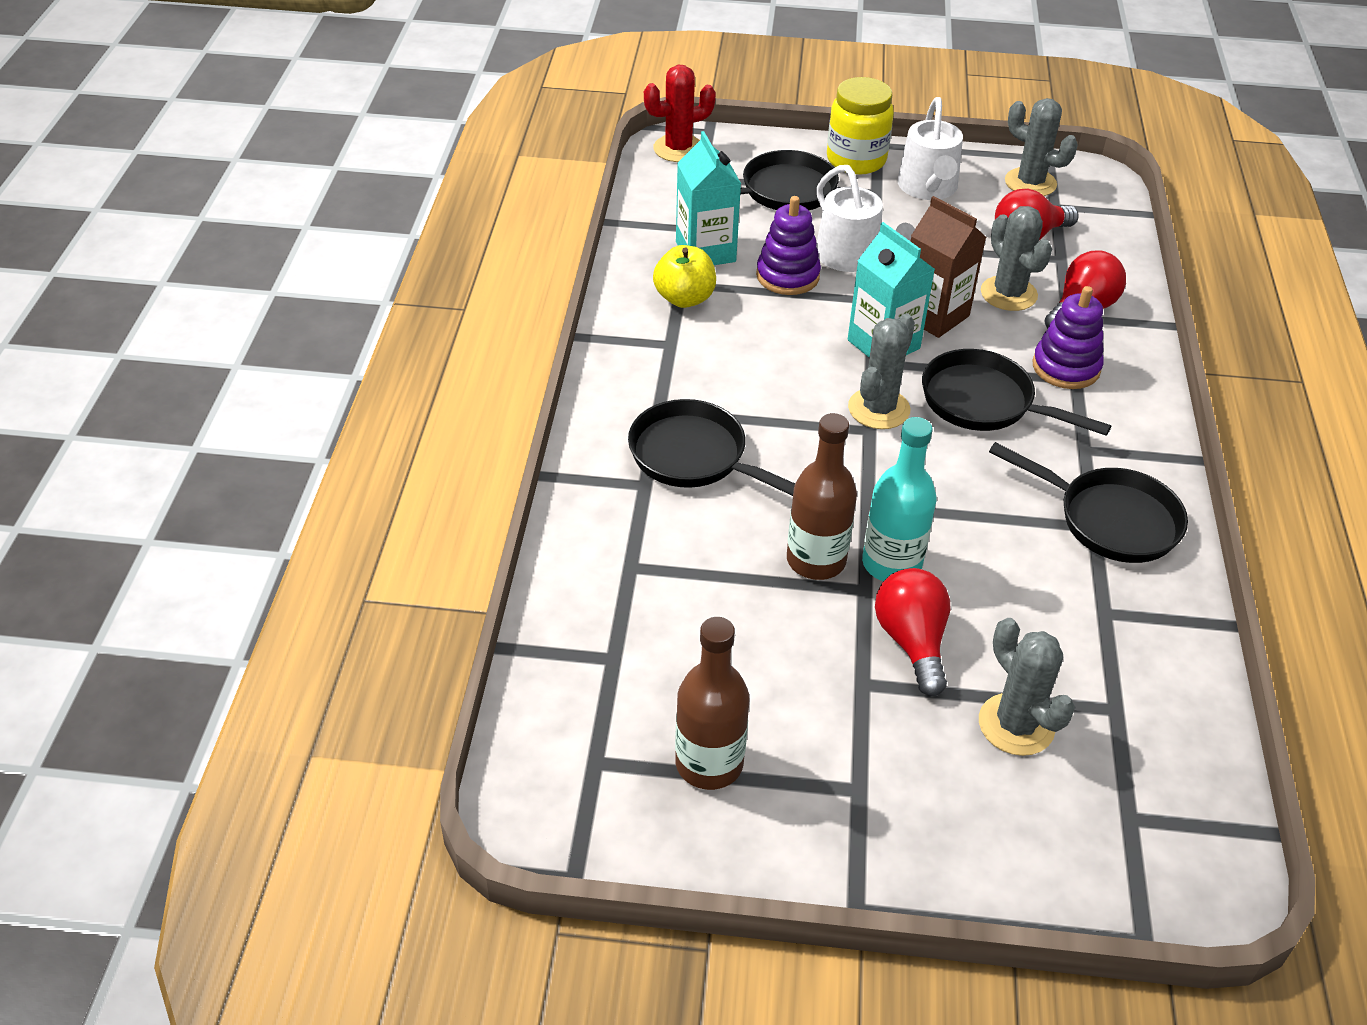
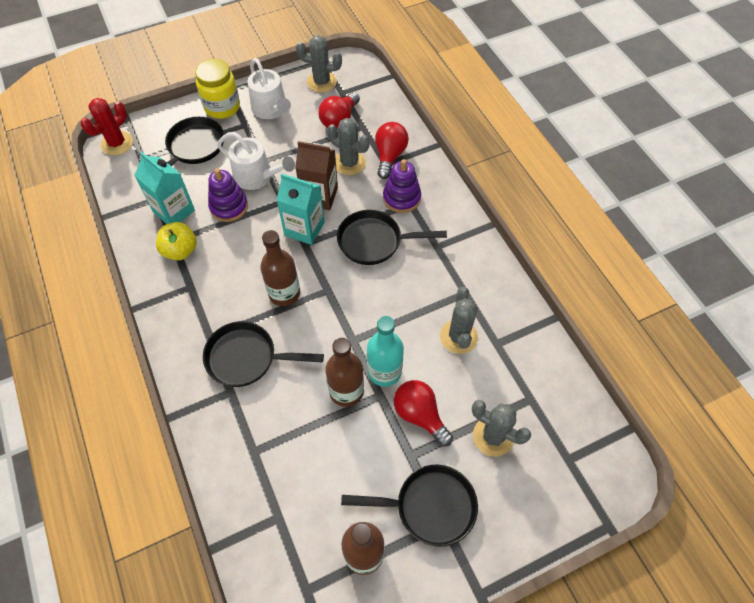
camera: 30 degrees left, 15 degrees up
grey cactus [848,314,915,429] -> grey cactus moved to [440,287,478,354]
black pan [989,442,1188,563] -> black pan moved to [341,464,478,547]
none -> brown bottle [260,230,300,306]

